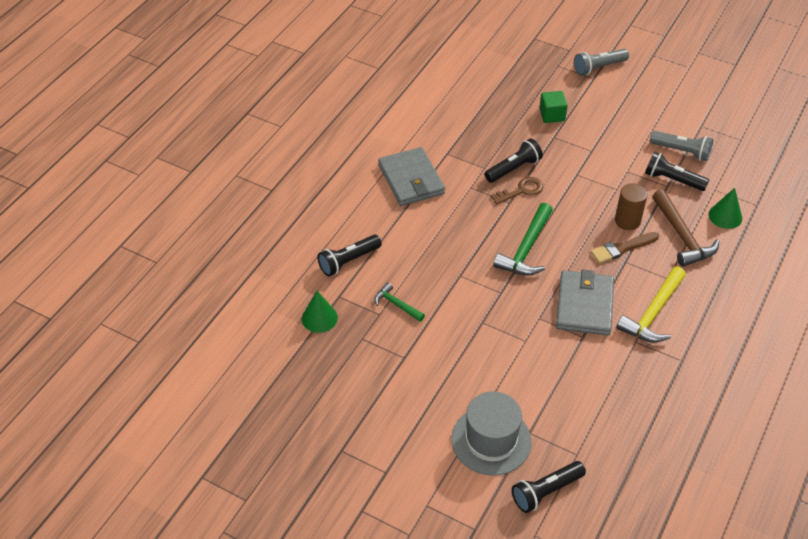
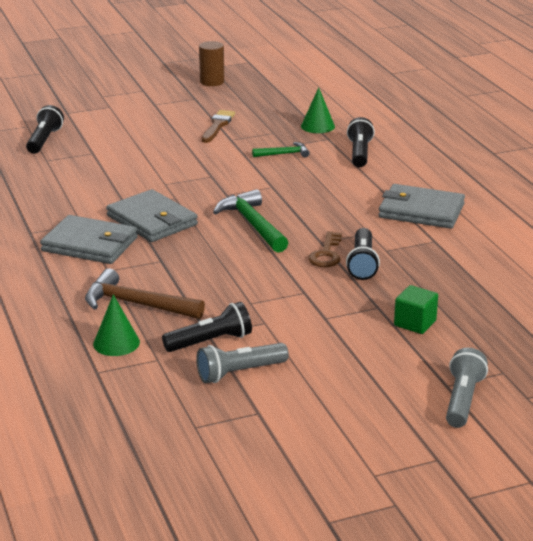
camera: 130 degrees right, 20 degrees down
grey hat [451,391,532,476] -> none
brown brush [591,232,659,263] -> brown brush moved to [202,110,235,143]
brown cylinder [615,183,647,230] -> brown cylinder moved to [199,41,224,86]
yellow hammer [616,266,686,343] -> grey wallet [40,215,138,264]

